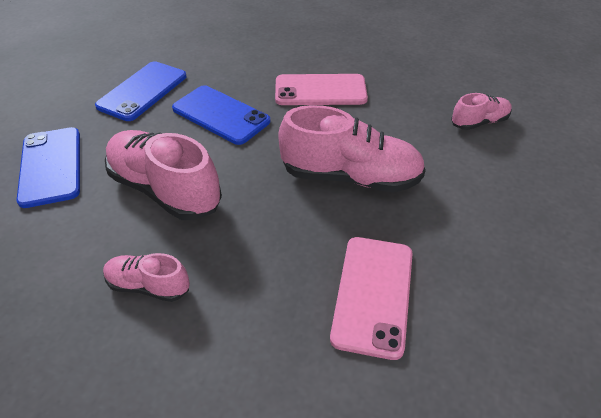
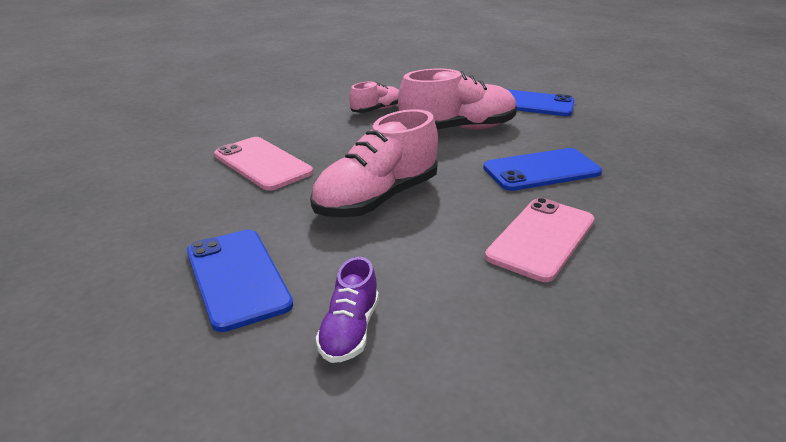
camera: 125 degrees right, 15 degrees down
blue phone [95,61,186,121] -> blue phone moved to [187,230,293,332]
pink shoe [451,93,512,130] -> purple shoe [316,257,379,363]

